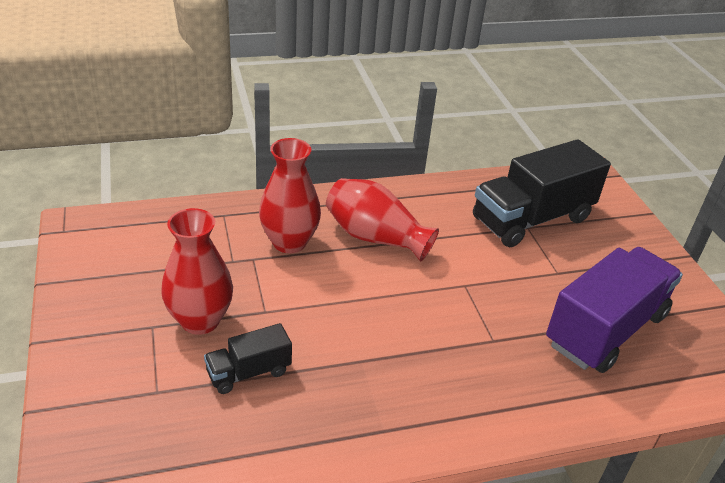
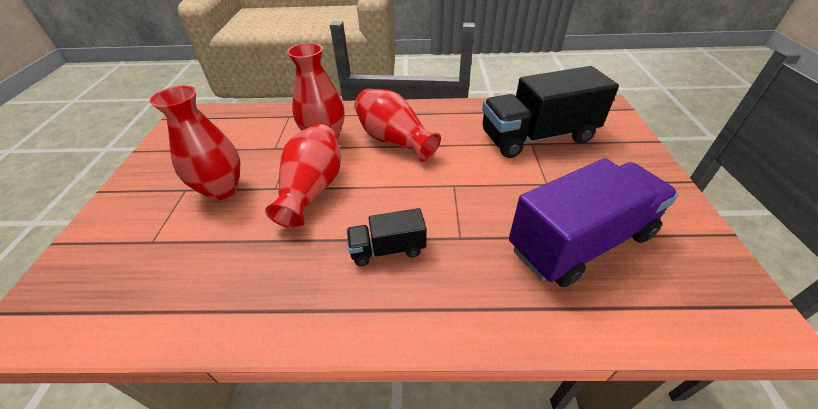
camera: 20 degrees right, 5 degrees up
black truck [204,323,292,394] -> black truck moved to [347,208,427,266]
none -> red vase [265,124,341,228]

